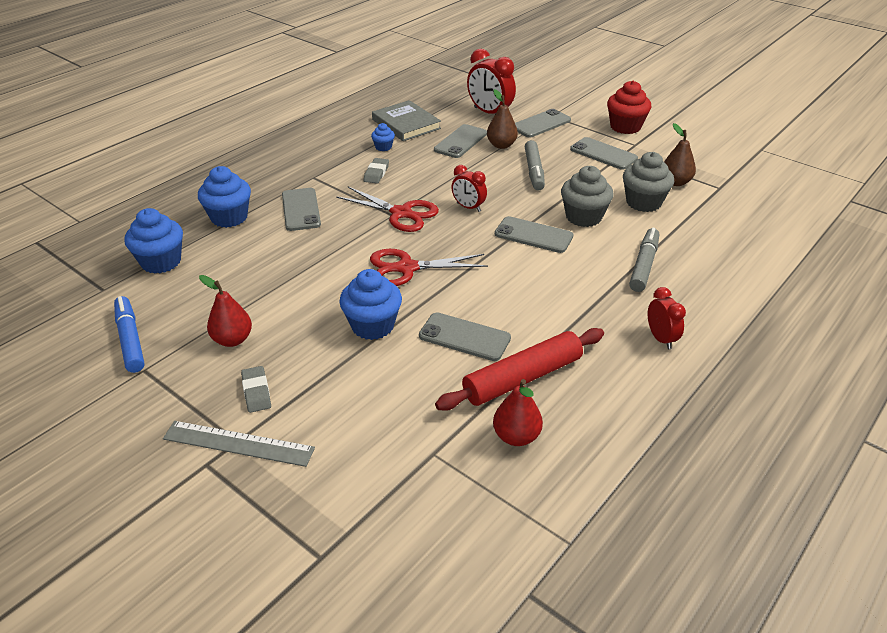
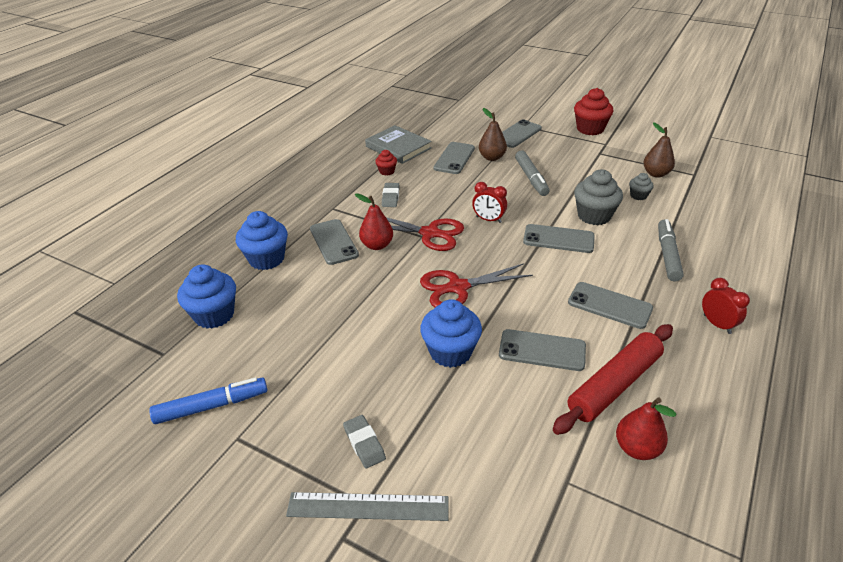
camera: 10 degrees left, 0 degrees up
blue marker [114,296,144,373] -> blue marker turned 105 degrees clockwise [149,377,267,424]
red pear [199,275,252,347] -> red pear moved to [355,193,393,250]
blue cupcake [371,123,395,151] -> red cupcake [375,150,397,175]
red clock [467,49,516,114] -> none
grey phone [570,137,638,170] -> grey phone moved to [568,282,653,329]
grey cupcake [623,152,674,212] -> grey cupcake [629,173,654,200], size x0.52

